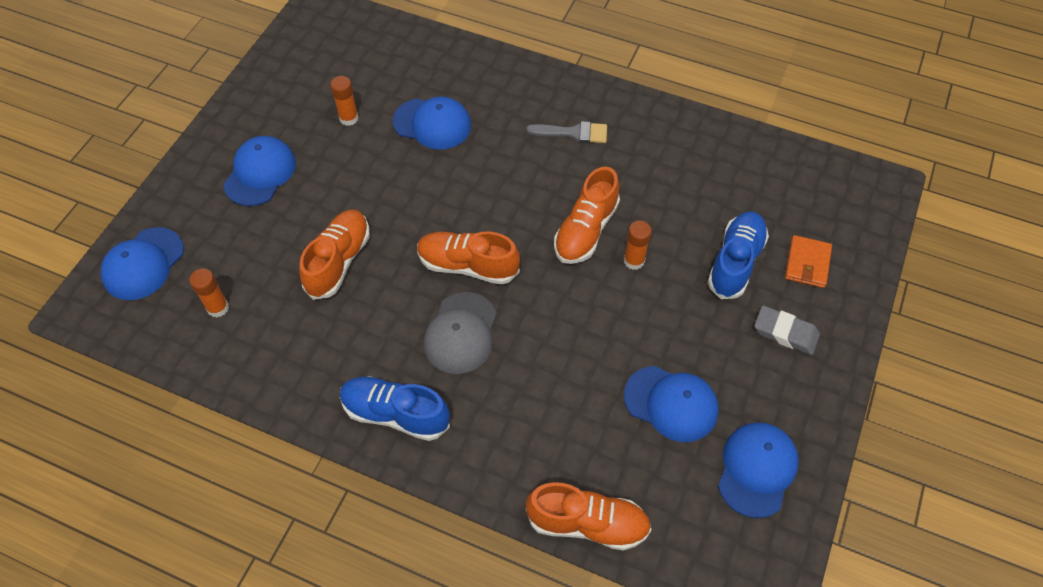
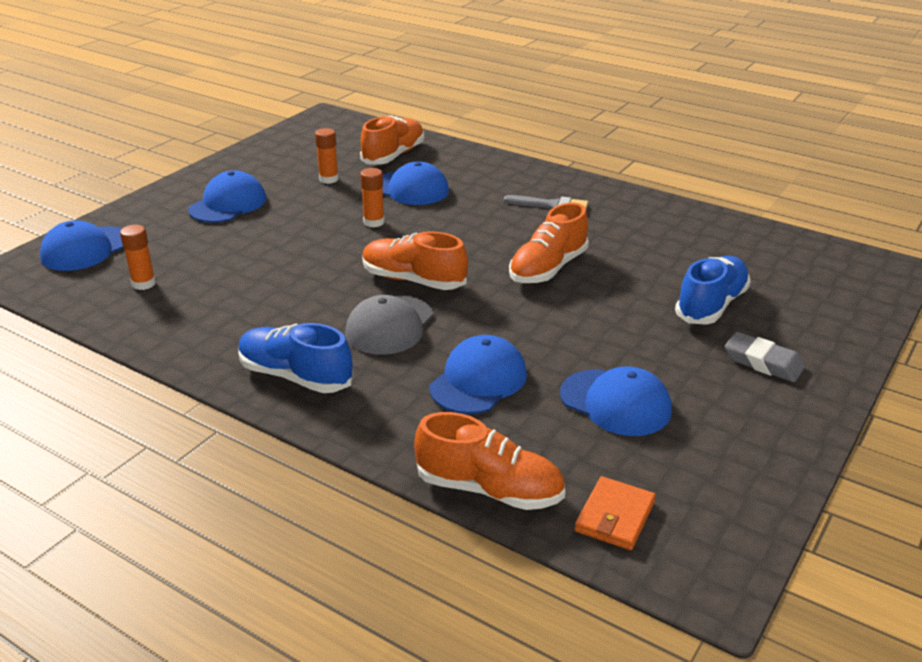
camera: 10 degrees right, 25 degrees down
orange shoe [299,209,370,300] -> orange shoe moved to [360,115,424,165]
orange glue stick [624,220,652,270] -> orange glue stick moved to [360,168,385,227]
blue cap [718,423,799,518] -> blue cap moved to [429,335,527,414]
orange wallet [785,235,832,288] -> orange wallet moved to [574,476,656,550]

